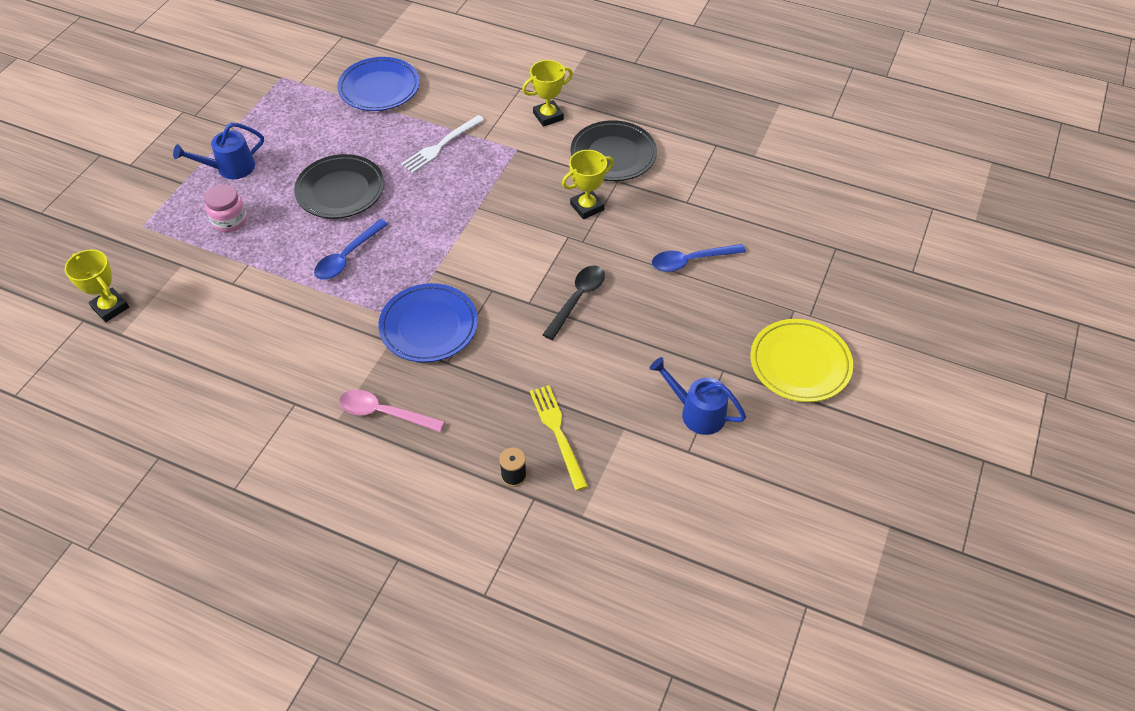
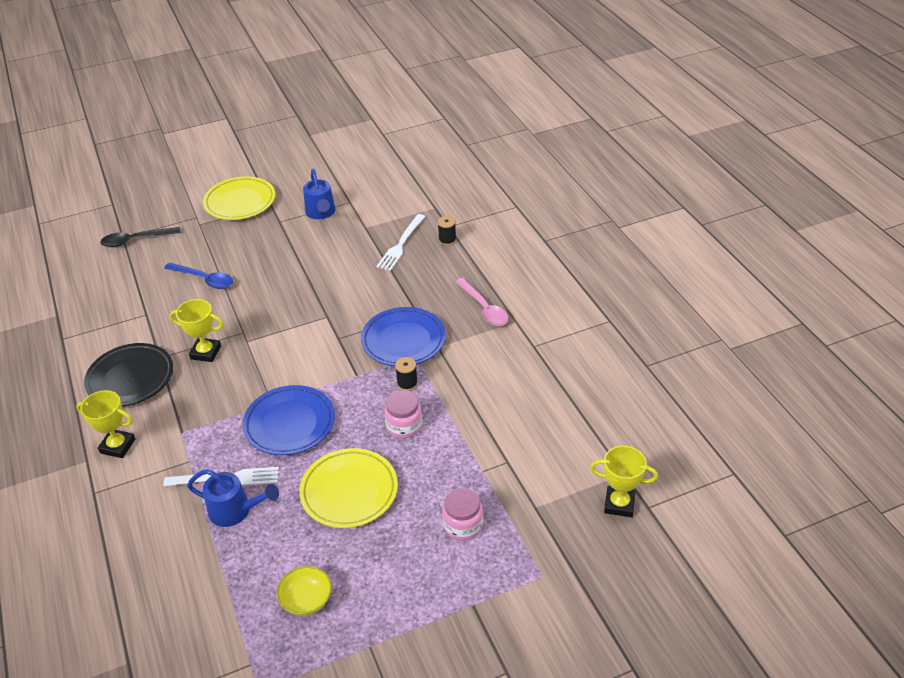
camera: 135 degrees left, 10 degrees down
yellow trophy [65,250,129,322] -> yellow trophy turned 75 degrees counterclockwise [590,446,658,517]
blue watering can [173,122,264,179] -> blue watering can moved to [187,469,279,527]
black plate [294,154,384,219] -> yellow plate [299,448,398,528]
blue spoon [314,219,388,280] -> pink jar [384,390,422,438]
blue plate [337,57,420,111] -> blue plate moved to [242,385,335,455]
yellow fork [530,385,588,491] -> white fork [377,214,425,271]
black spoon [543,266,605,340] -> black spoon moved to [100,227,181,247]
none -> yellow bowl [277,566,332,616]
none -> black spool [395,357,418,391]

